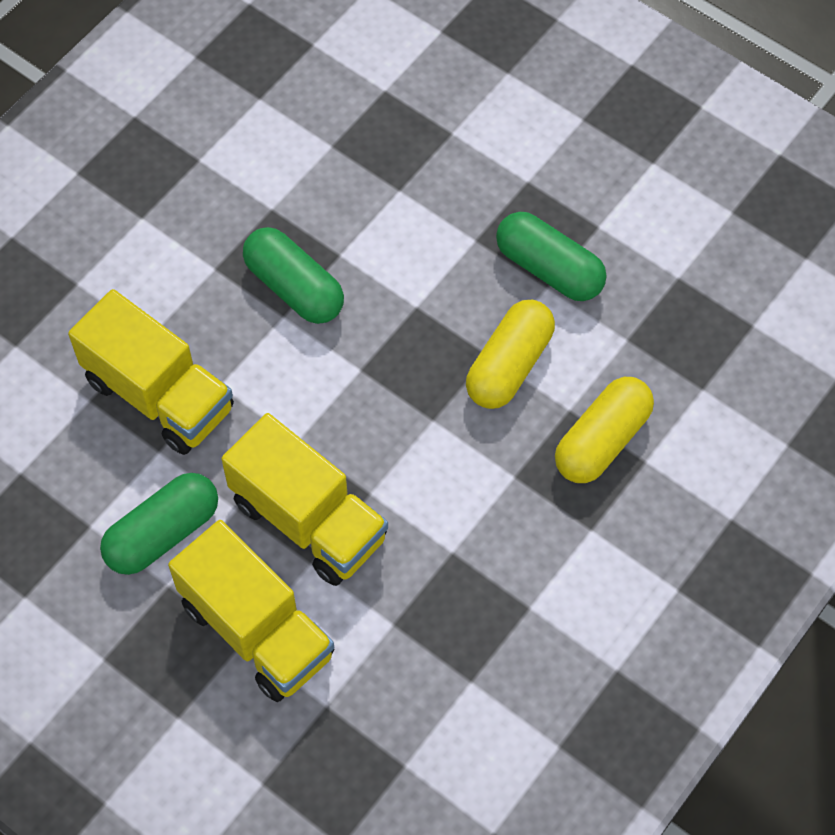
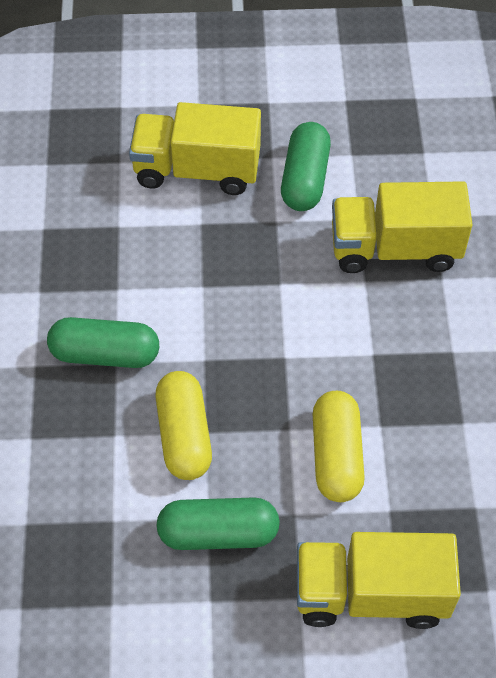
camera: 140 degrees right, 5 degrees down
yellow truck [221,413,388,586] -> yellow truck moved to [297,532,461,629]
green capsule [243,227,344,324] -> green capsule moved to [47,317,159,368]
yellow capsule [555,377,654,483] -> yellow capsule moved to [313,391,365,502]

